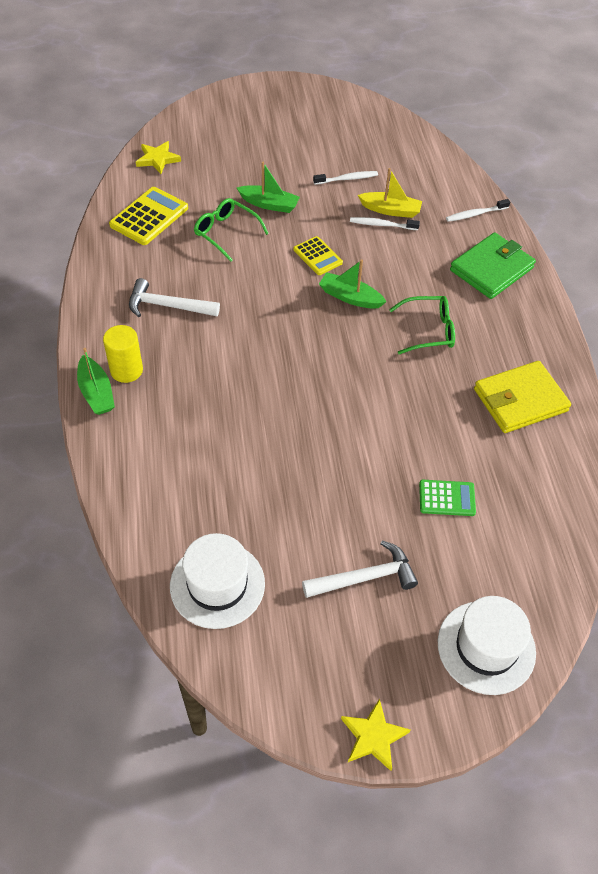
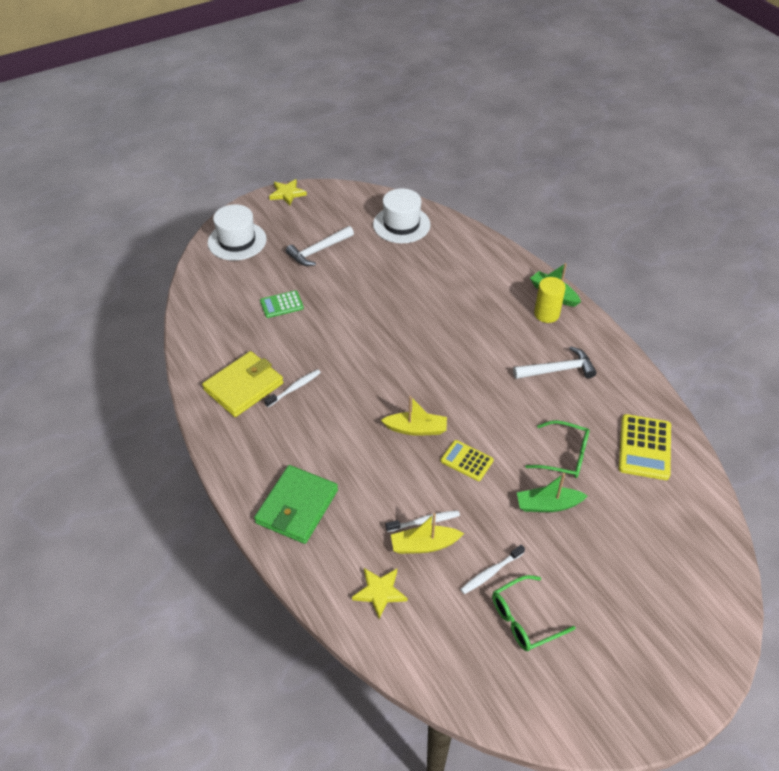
camera: 160 degrees right, 5 degrees down
yellow star [136,141,181,174] -> yellow star moved to [352,568,407,619]
green boat [319,260,386,309] -> yellow boat [381,396,447,436]
green glasses [389,296,455,354] -> green glasses moved to [492,575,576,651]
white toothbrush [446,199,510,222] -> white toothbrush moved to [264,369,321,407]

